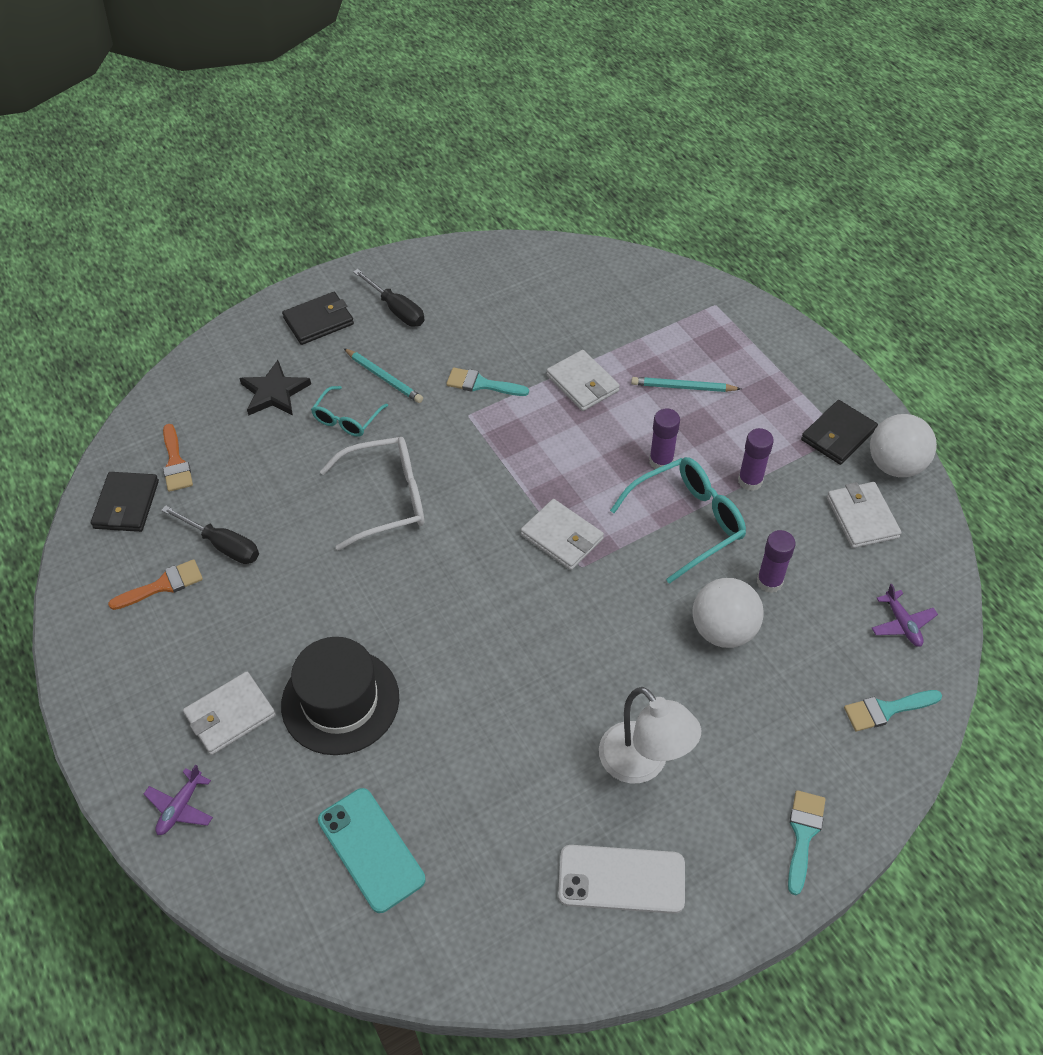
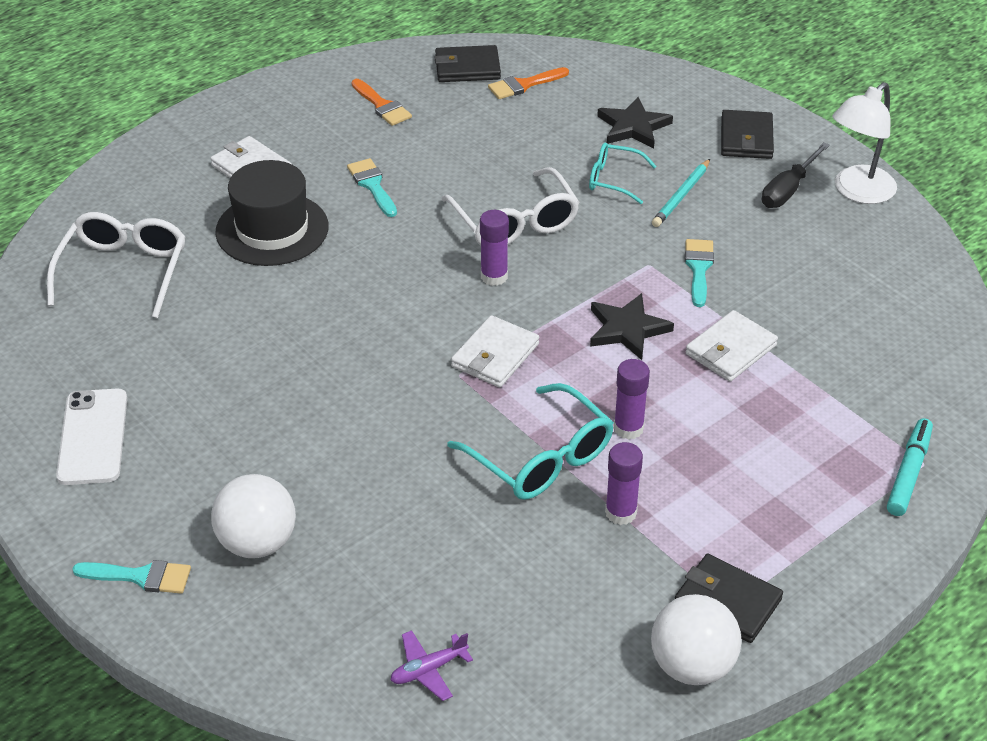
camera: 80 degrees right, 10 degrees down
purple plane [144,764,213,835] -> none
black screwdriver [161,506,259,564] -> none
black wallet [282,292,354,345] -> black wallet turned 45 degrees clockwise [721,110,774,159]
turquoise phone [318,788,425,913] -> white glasses [47,212,185,318]
white lamp [599,687,701,783] -> white lamp moved to [832,82,897,204]
turquoise pencil [631,377,741,392] -> none
white ball [693,578,763,648] -> white ball moved to [211,474,296,558]
purple glue stick [757,530,796,593] -> purple glue stick moved to [480,210,509,286]
white wallet [827,482,902,548] -> none
turquoise brush [844,690,942,731] -> turquoise brush moved to [347,158,397,217]
none -> black star [590,293,674,360]
none -> turquoise marker [887,418,933,516]

